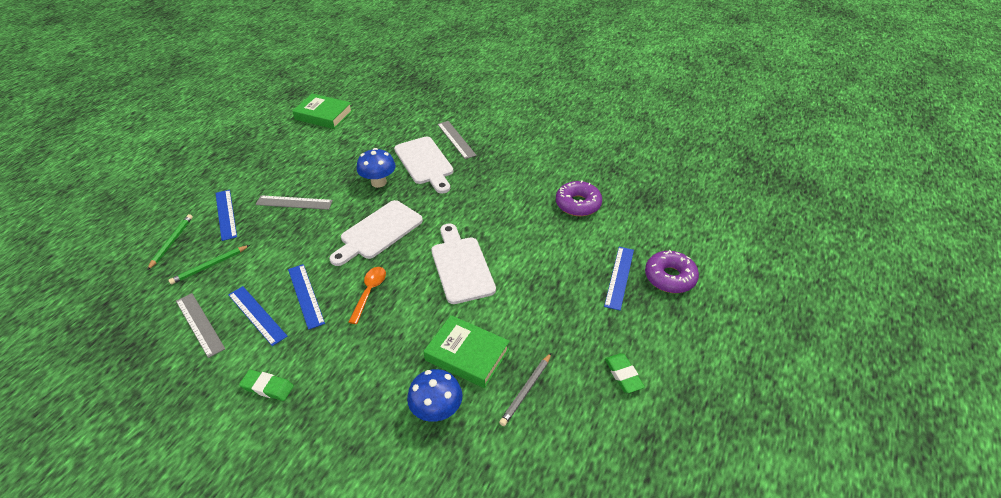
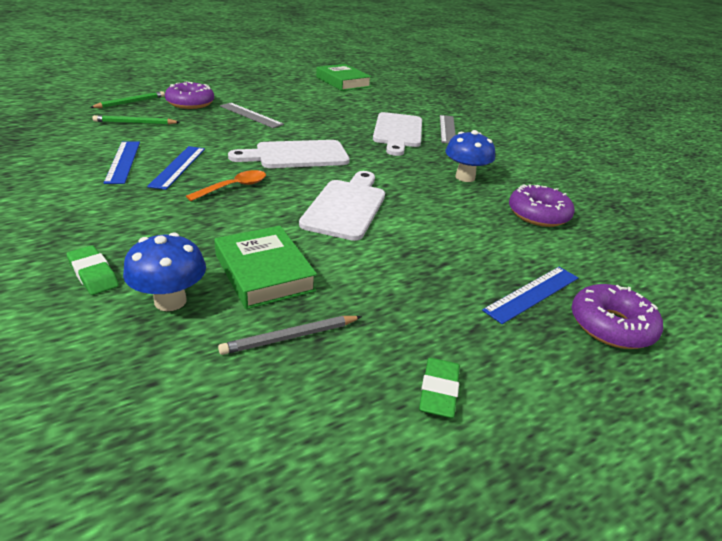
camera: 30 degrees right, 10 degrees down
grey ruler [176,293,225,358] -> none
blue ruler [215,190,237,241] -> purple donut [165,81,214,109]
green eraser [239,370,294,401] -> green eraser moved to [67,245,119,295]
blue mushroom [357,148,396,188] -> blue mushroom moved to [446,130,495,182]

